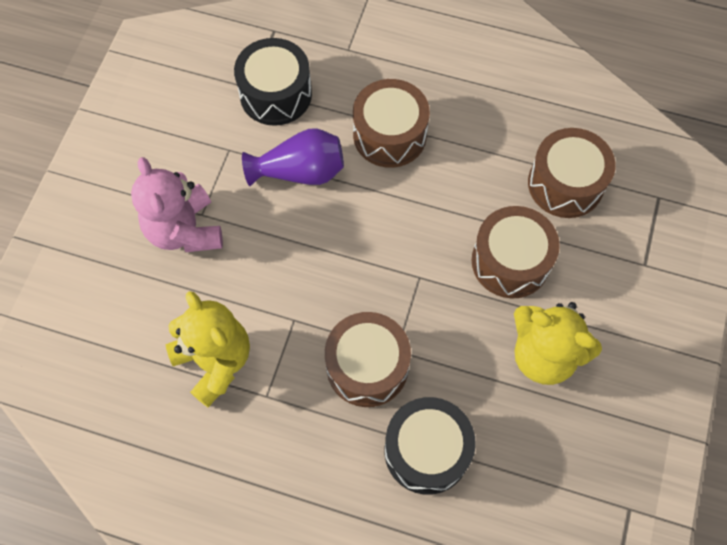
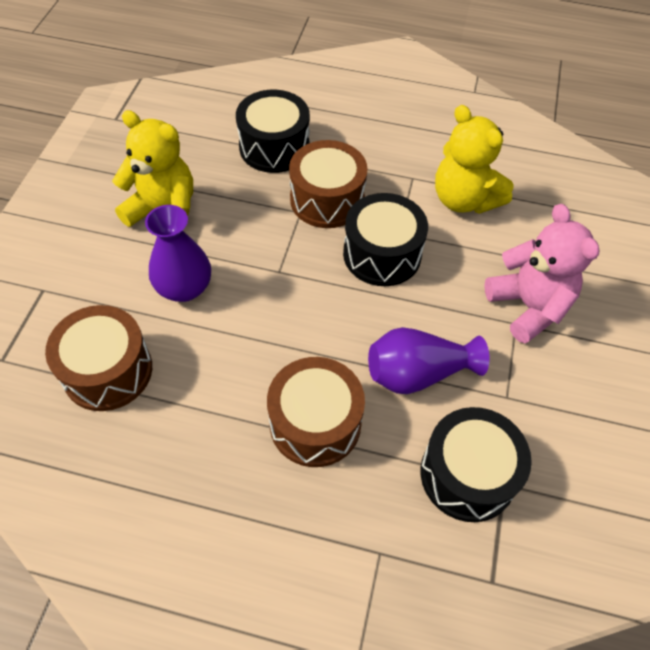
camera: 175 degrees right, 10 degrees down
brown drum [472,206,560,299] -> purple vase [145,205,211,302]
none -> black drum [343,193,428,286]

